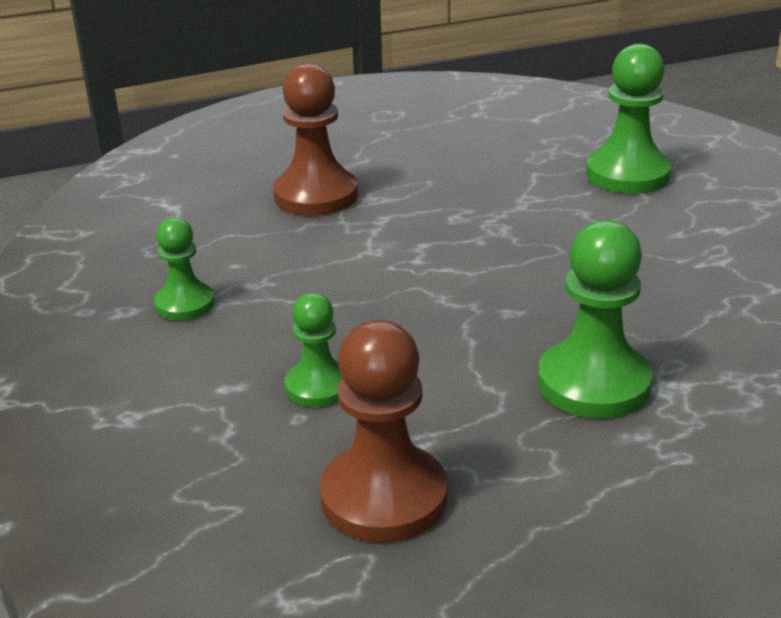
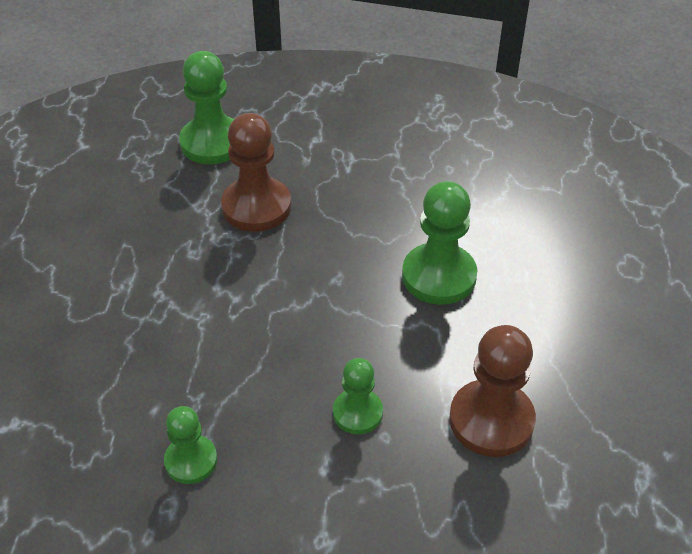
camera: 65 degrees left, 15 degrees up
brown pawn [273,63,358,216] -> brown pawn moved to [221,113,291,232]

